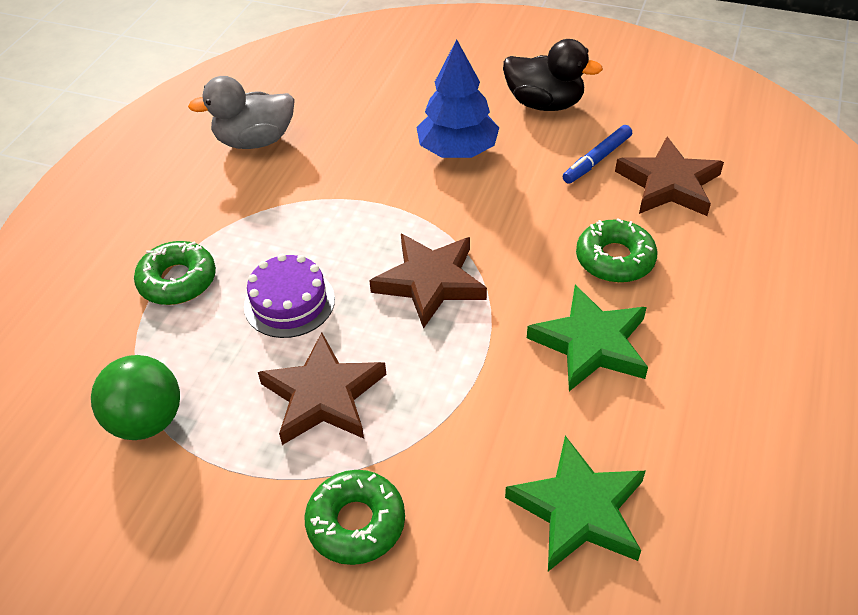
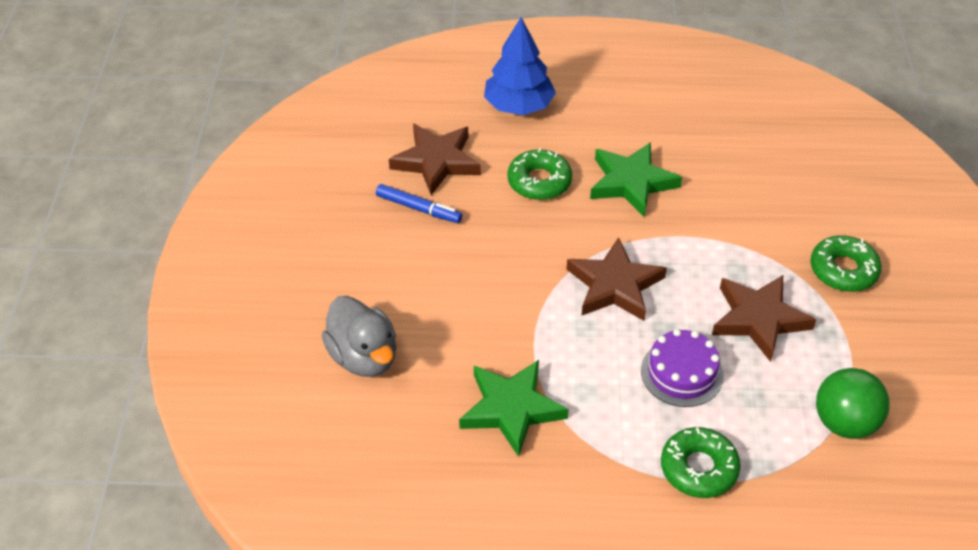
camera: 110 degrees left, 0 degrees up
grey duck [188,76,295,149] -> grey duck moved to [322,296,396,377]
blue tree [416,40,499,158] -> blue tree moved to [484,17,556,115]
black duck [503,39,603,111] -> none
green star [505,436,645,571] -> green star moved to [459,360,569,457]

